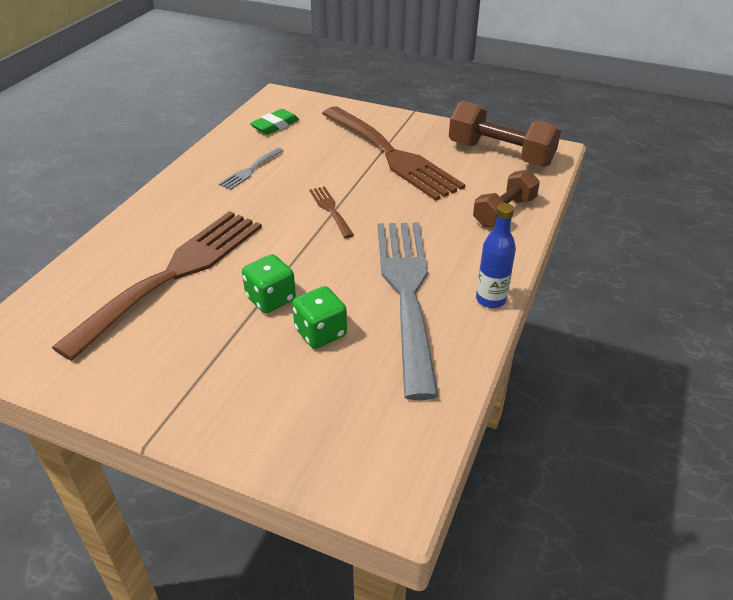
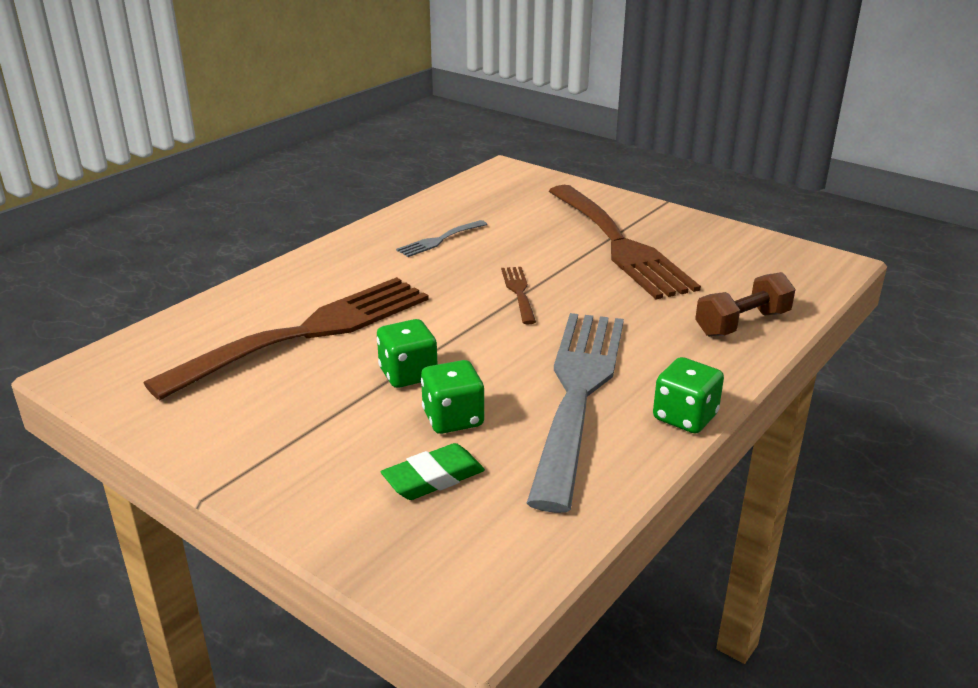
camera: 15 degrees right, 10 degrees down
green eraser [250,109,299,134] -> green eraser moved to [381,443,485,500]
brown dumbbell [449,101,561,167] -> none
blue bottle [476,203,516,308] -> green dice [653,357,724,433]

